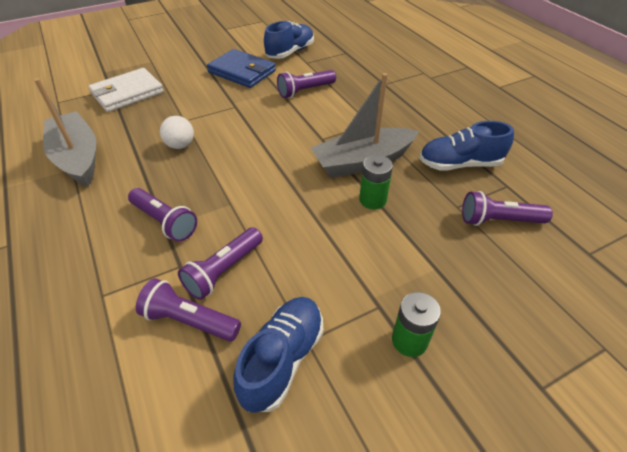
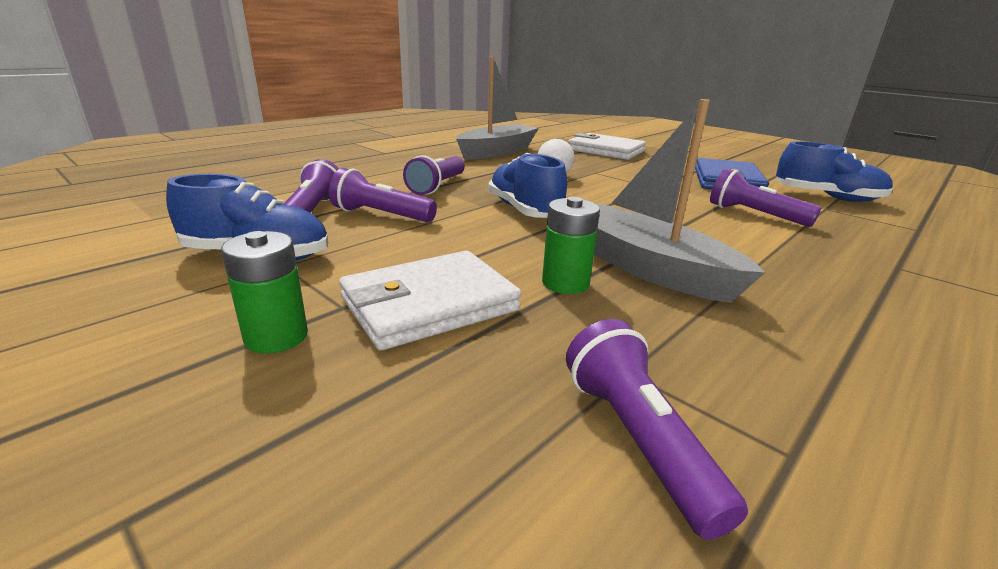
camera: 70 degrees right, 20 degrees down
blue shoe [419,121,514,171] -> blue shoe moved to [488,153,567,218]
none -> white wallet [339,251,521,350]

